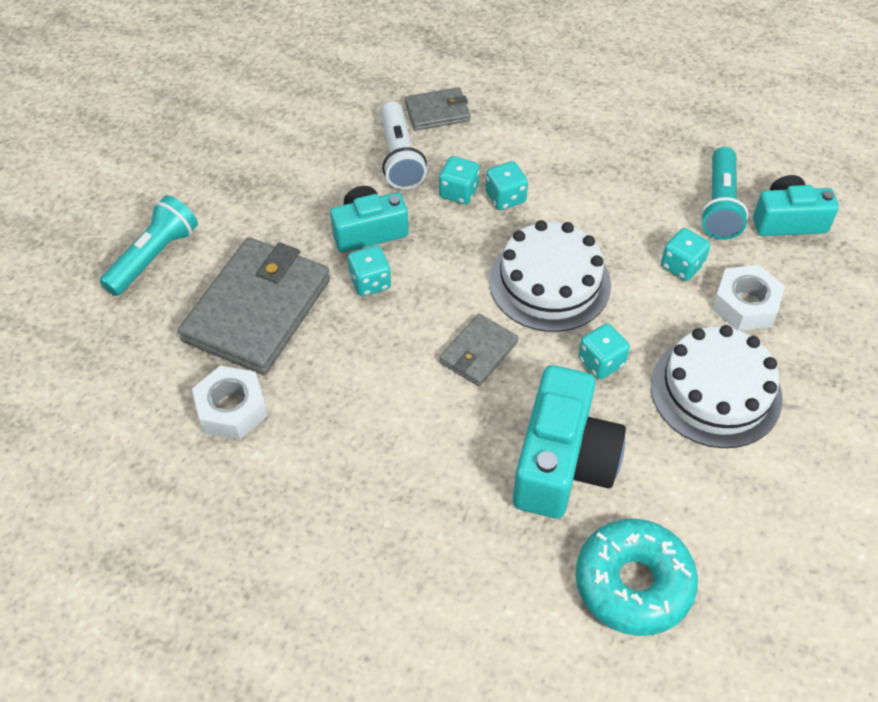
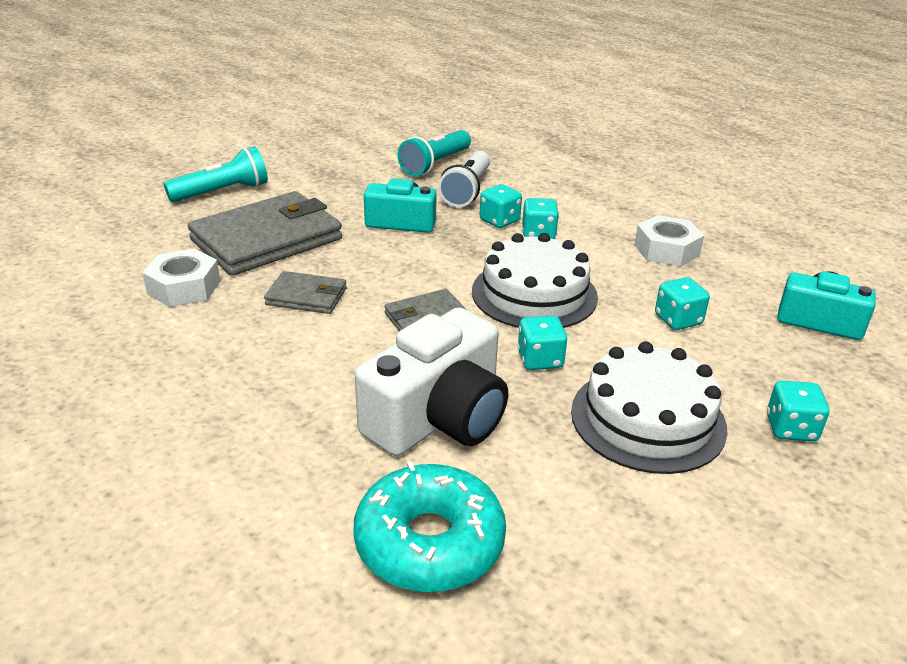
camera: 25 degrees right, 20 degrees down
turquoise dice [348,245,391,296] -> turquoise dice moved to [767,381,829,441]
grey wallet [405,87,471,131] -> grey wallet moved to [264,271,347,314]
turquoise camera [513,365,626,518] -> white camera [355,307,508,456]
turquoise flashlight [700,147,749,240] -> turquoise flashlight moved to [397,130,471,176]
white nut [712,265,785,331] -> white nut moved to [634,215,704,267]

